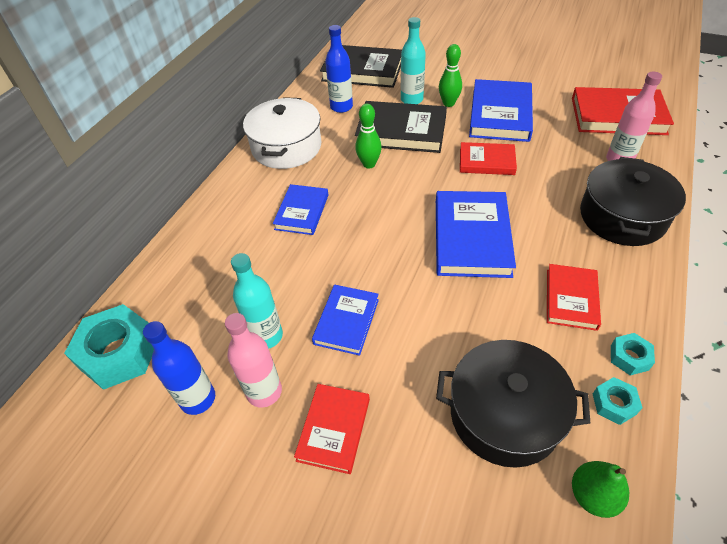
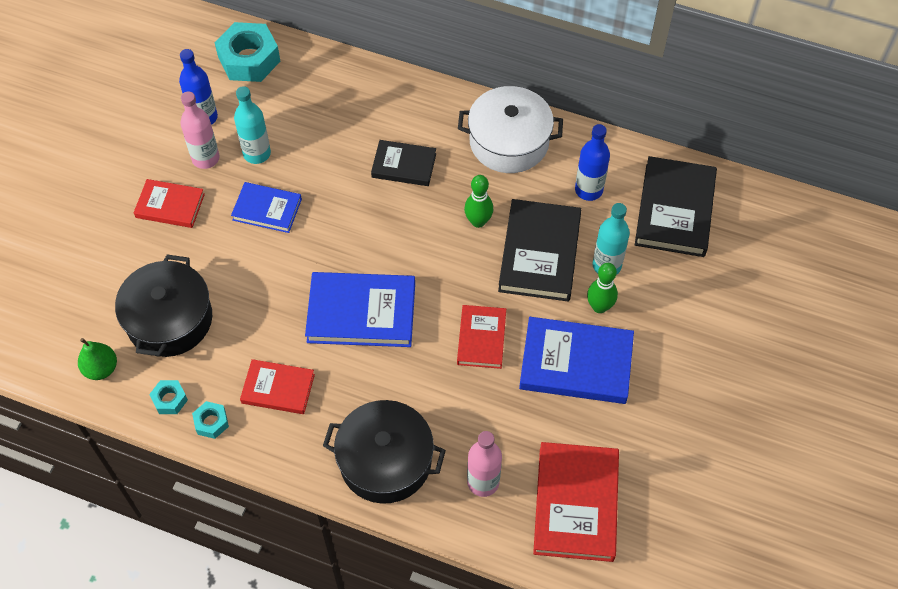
camera: 85 degrees right, 10 degrees up
blue book [273,184,328,235] -> black book [371,140,436,186]

